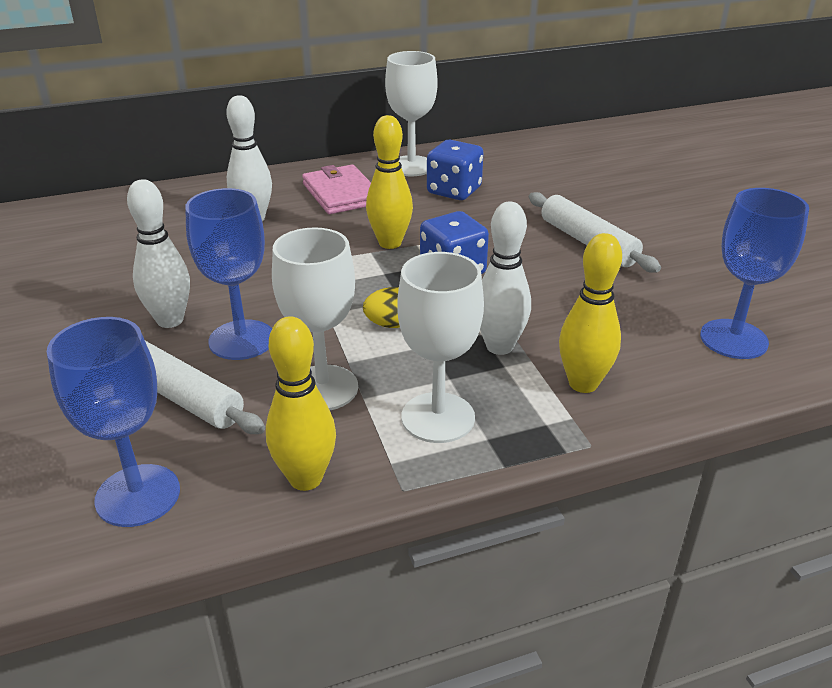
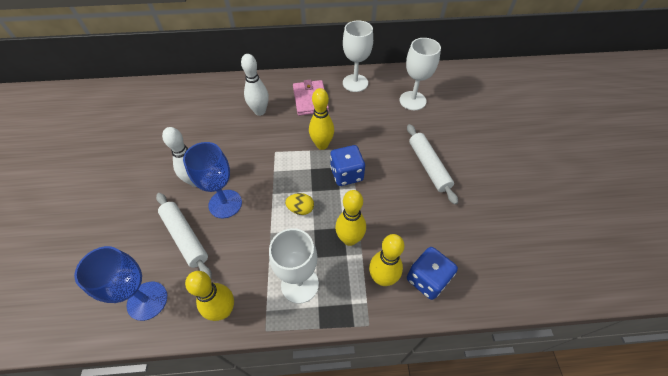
camera: 15 degrees right, 20 degrees up
white goblet [272,227,358,410] -> white goblet moved to [399,38,441,110]
blue dice [427,140,484,200] -> blue dice moved to [407,247,458,300]
white bowling pin [480,202,531,355] -> yellow bowling pin [335,190,366,246]
blue goblet [700,188,809,359] -> none

